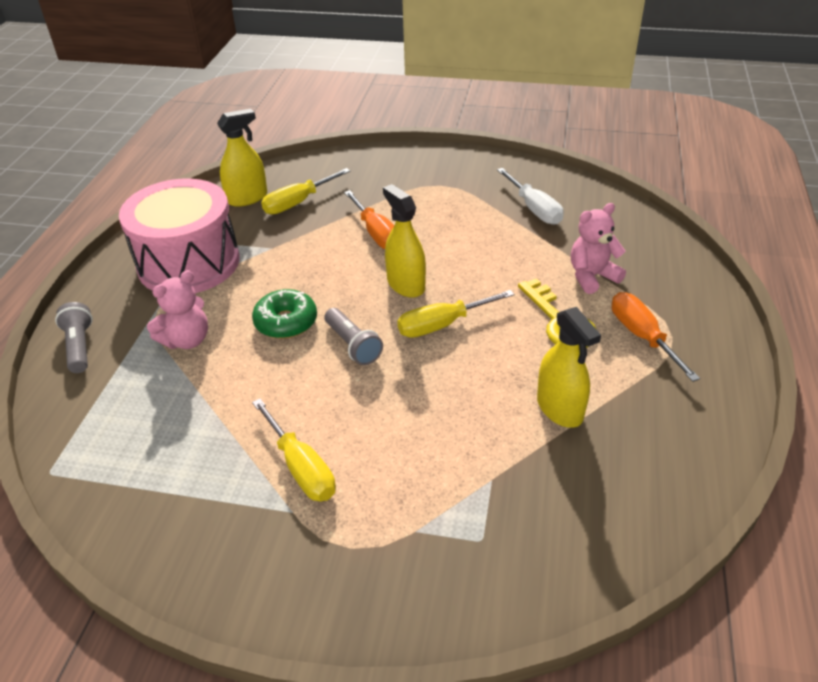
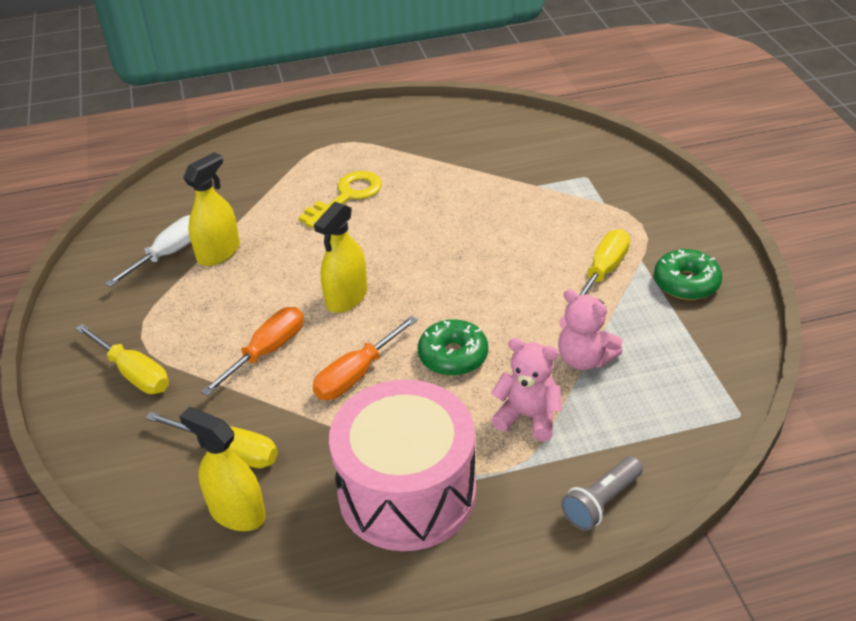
camera: 115 degrees left, 0 degrees up
grey flashlight [324,308,383,365] -> none
yellow screwdriver [397,290,515,338] -> yellow screwdriver moved to [75,324,169,394]
yellow spray bottle [537,307,601,428] -> yellow spray bottle moved to [183,152,240,266]
pink teddy bear [571,203,626,294] -> pink teddy bear moved to [558,289,623,370]
orange screwdriver [612,292,700,382] -> orange screwdriver moved to [313,316,418,400]
none -> green donut [654,249,722,300]

